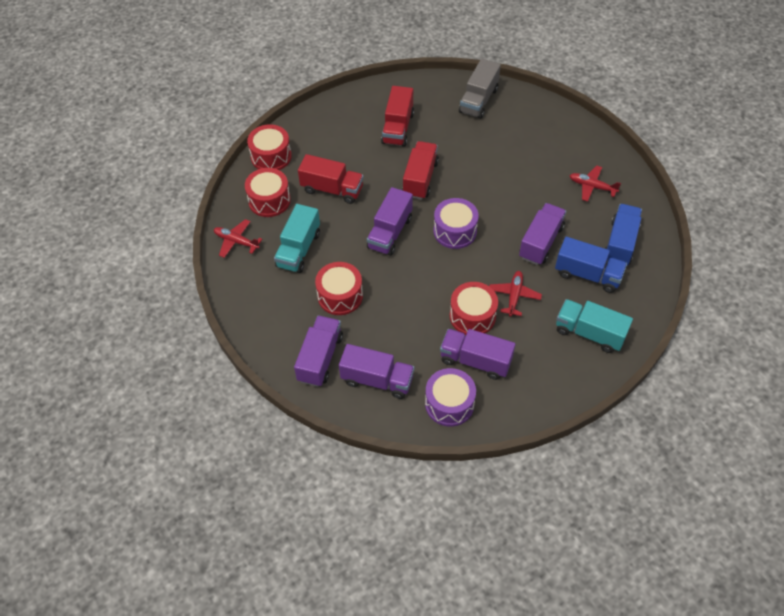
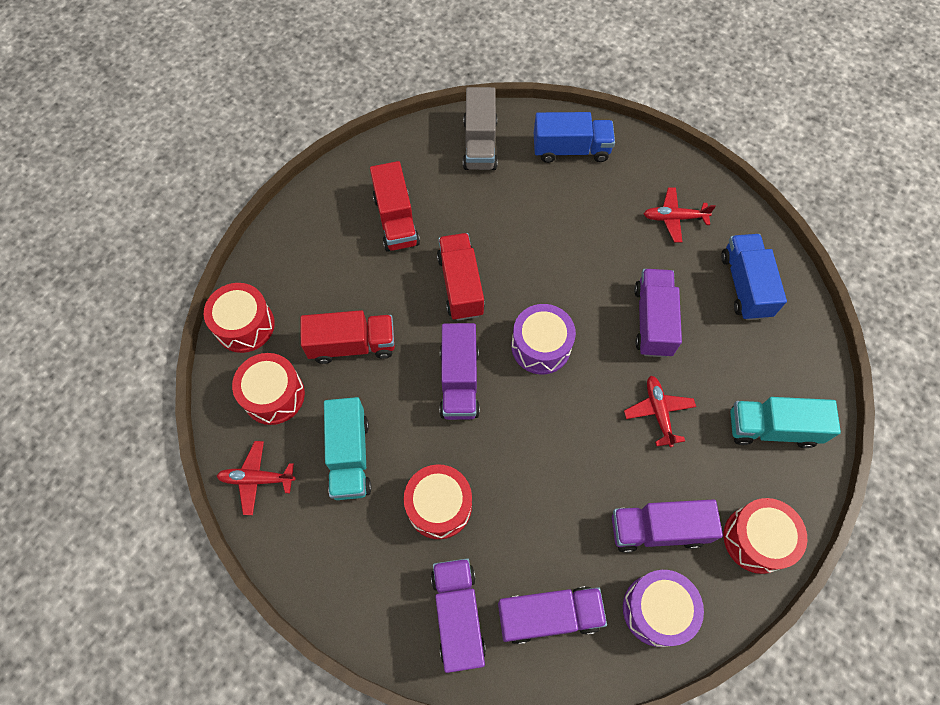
camera: 25 degrees left, 10 degrees up
red drum [450,282,498,335] -> red drum moved to [724,498,807,574]
blue truck [555,237,627,293] -> blue truck moved to [534,112,615,163]

